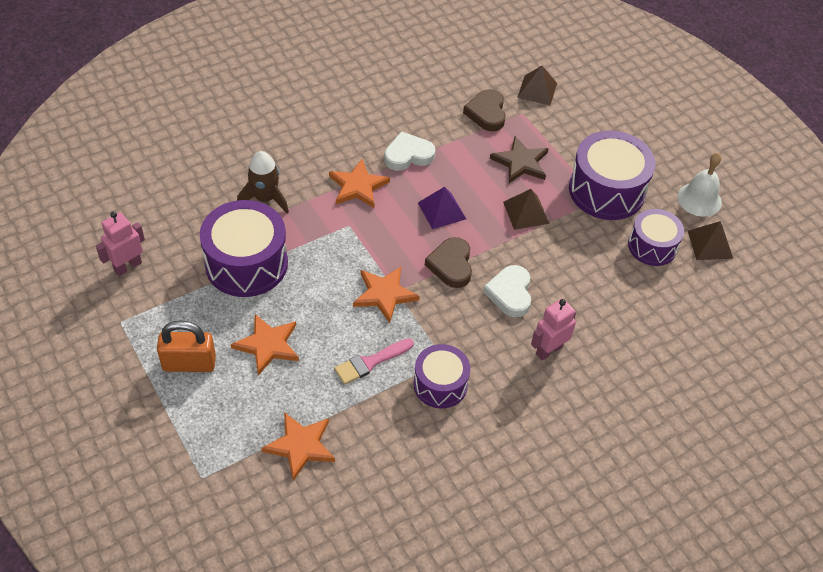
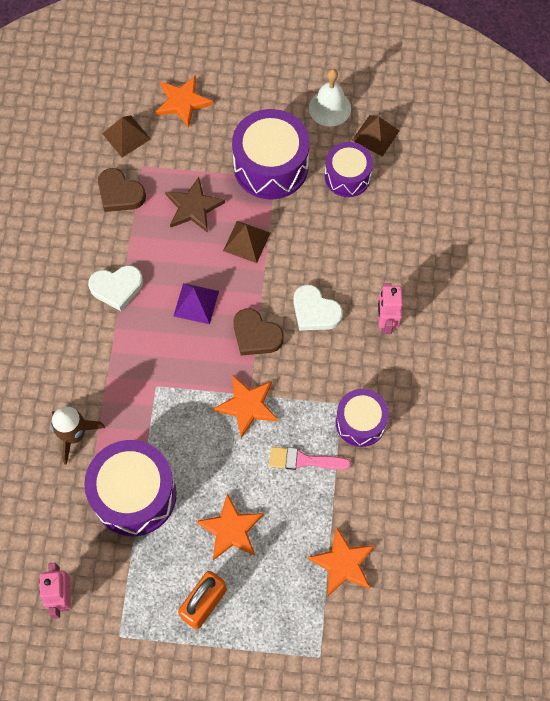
camera: 50 degrees left, 15 degrees up
orange star [329,159,390,208] -> orange star moved to [155,75,213,128]
pink brush [334,338,414,385] -> pink brush turned 90 degrees clockwise [269,447,351,470]
white heart [384,131,435,171] -> white heart turned 120 degrees counterclockwise [88,265,143,311]

